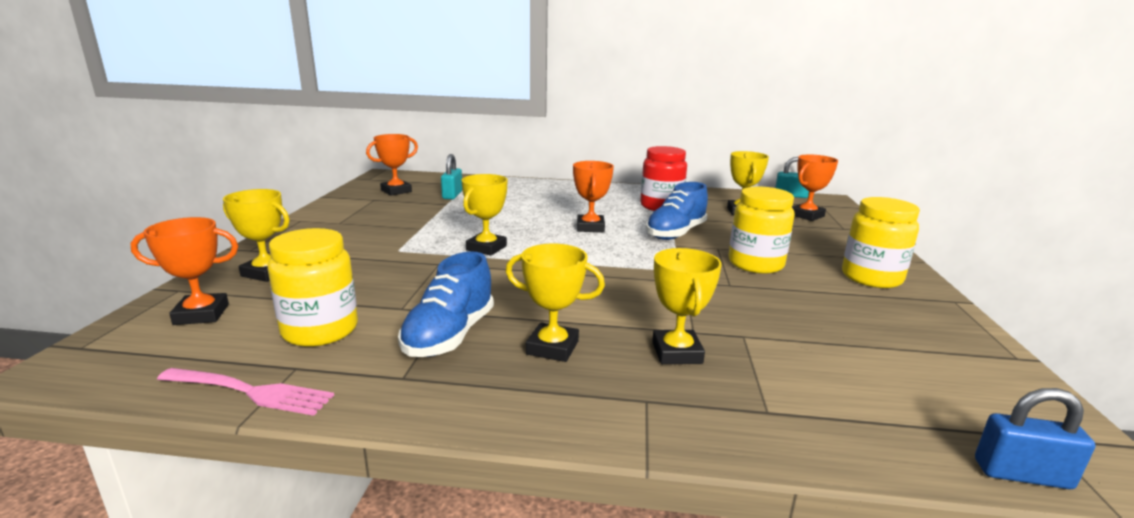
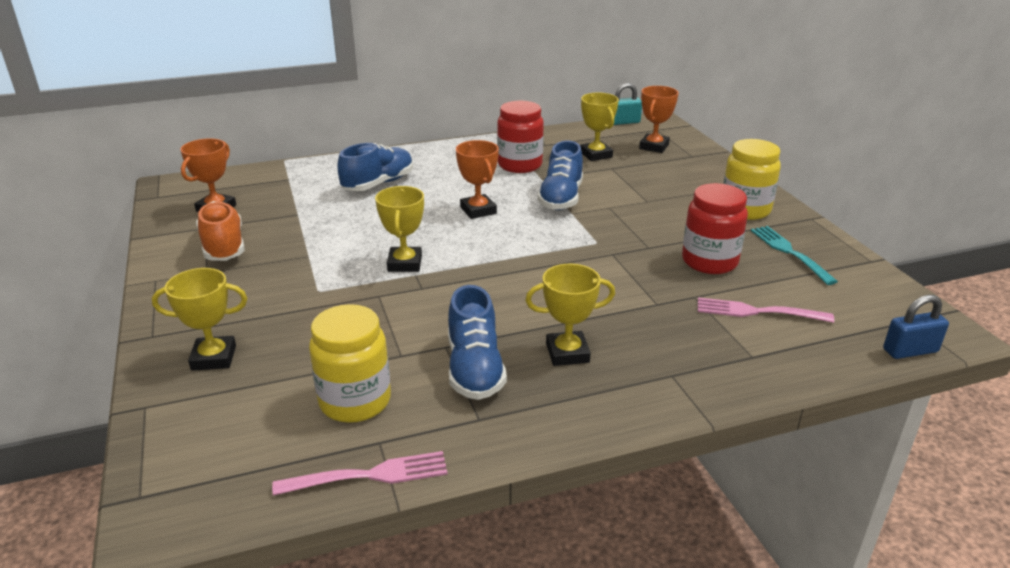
camera: 25 degrees left, 10 degrees up
orange trophy [130,217,238,325] -> none
turquoise padlock [441,154,462,199] -> none
yellow trophy [652,248,722,364] -> none
yellow jar [729,187,795,274] -> none
none -> orange shoe [196,201,245,261]
none -> blue shoe [337,143,413,191]
none -> red jar [682,183,748,274]
none -> pink fork [698,297,834,323]
none -> turquoise fork [751,226,838,285]

